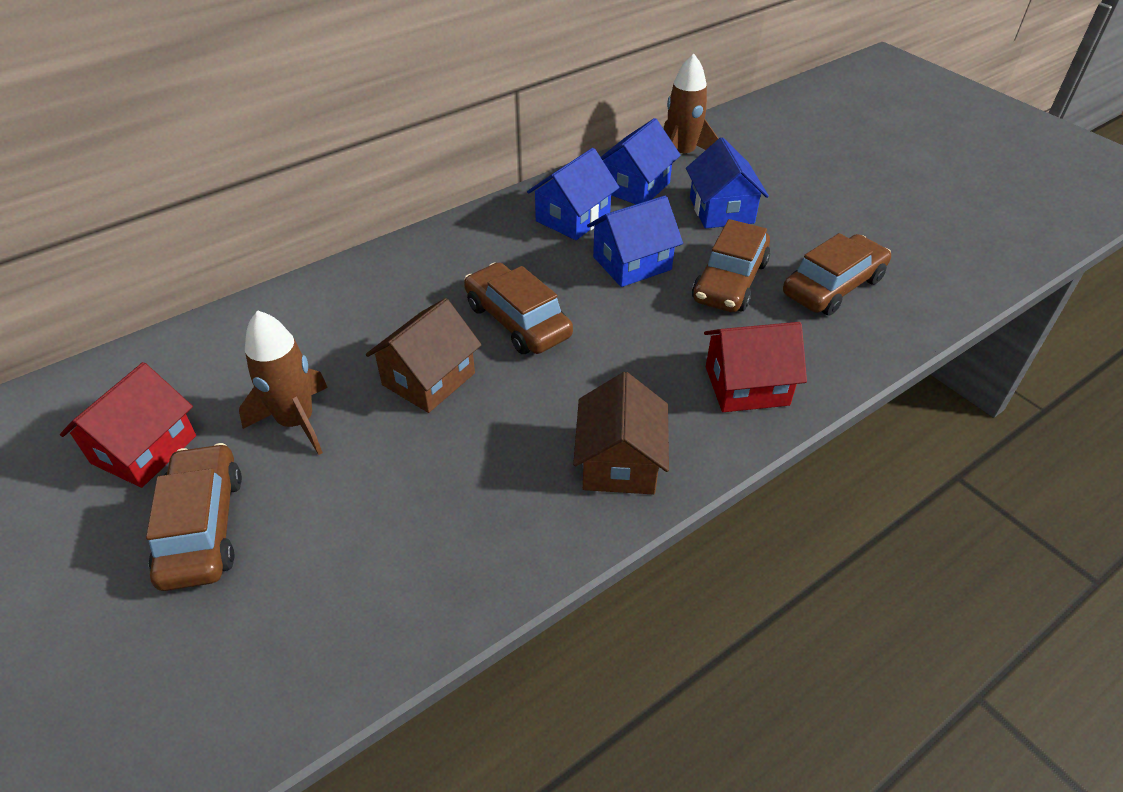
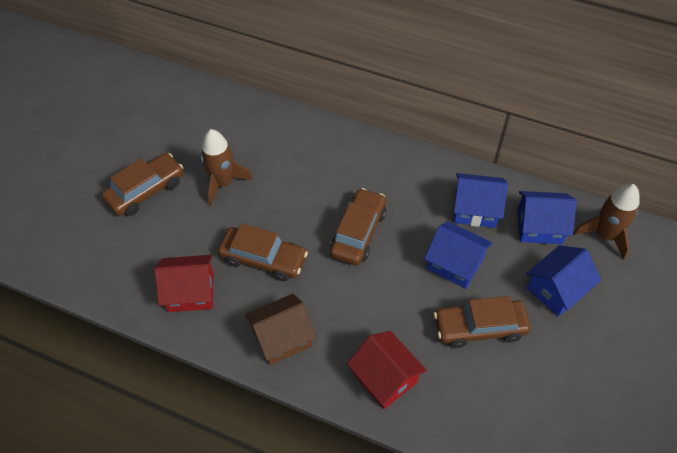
camera: 60 degrees right, 10 degrees up
red house [60,362,196,488] -> red house moved to [154,255,214,312]
brown house [366,298,482,413] -> none
brown car [783,233,891,316] -> brown car moved to [218,224,308,281]

